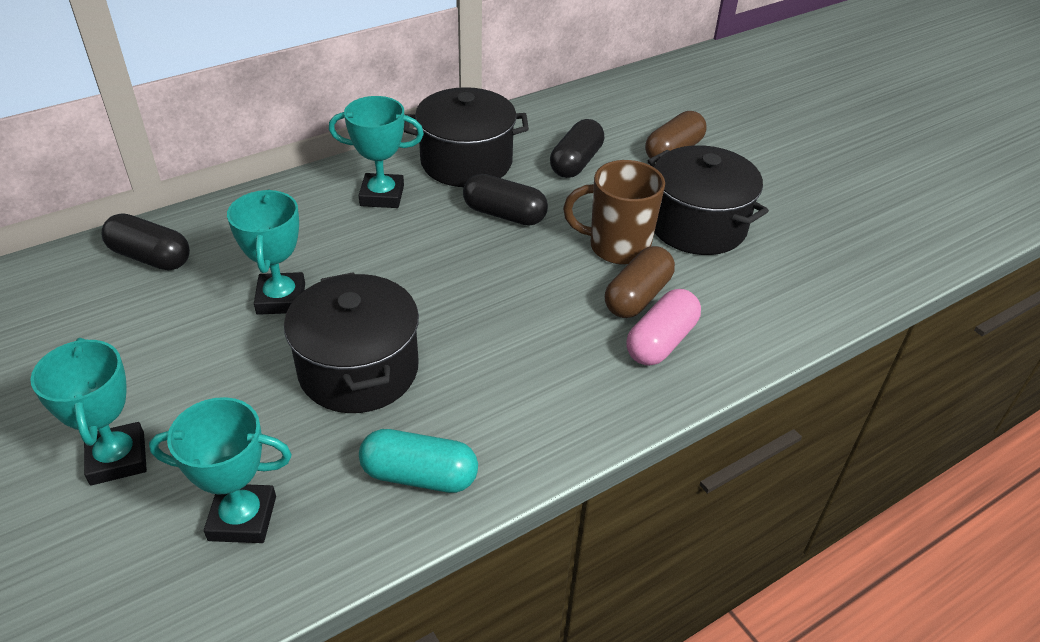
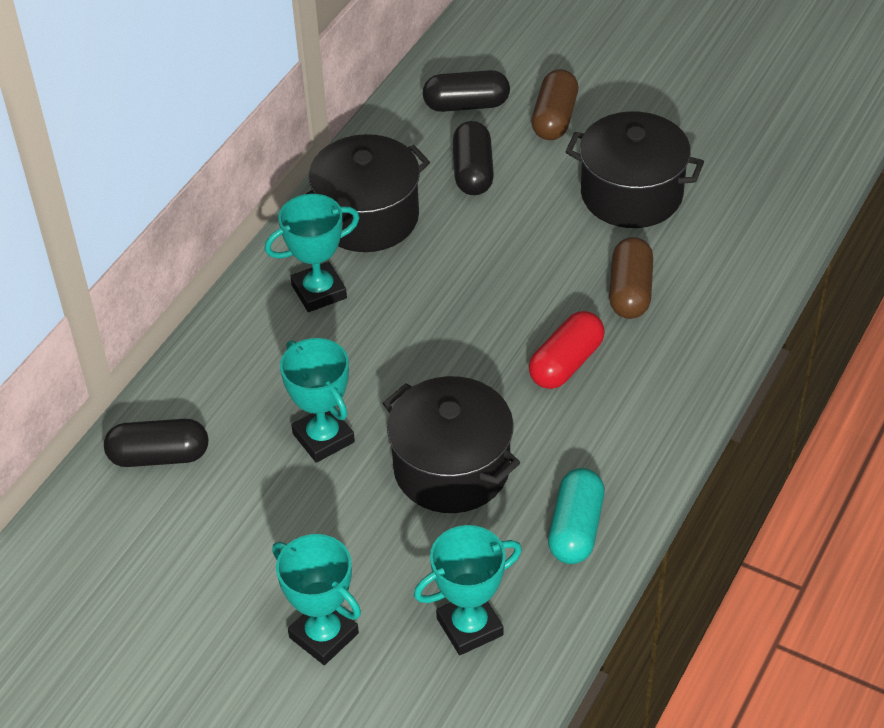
camera: 25 degrees left, 5 degrees up
turquoise capsule [359,429,478,493] -> turquoise capsule turned 60 degrees counterclockwise [548,468,604,564]
black capsule [463,174,548,226] -> black capsule moved to [423,70,510,112]
brown mug [563,160,665,265] -> none
pink capsule [626,289,701,366] -> none
none -> red capsule [529,311,605,389]

